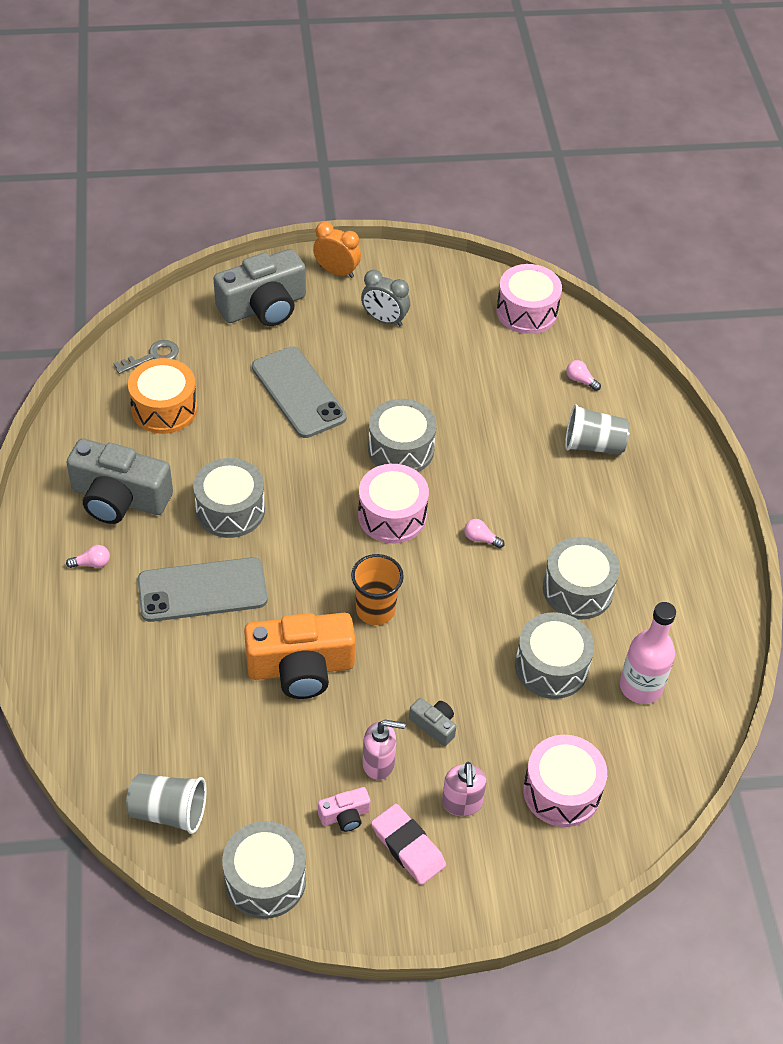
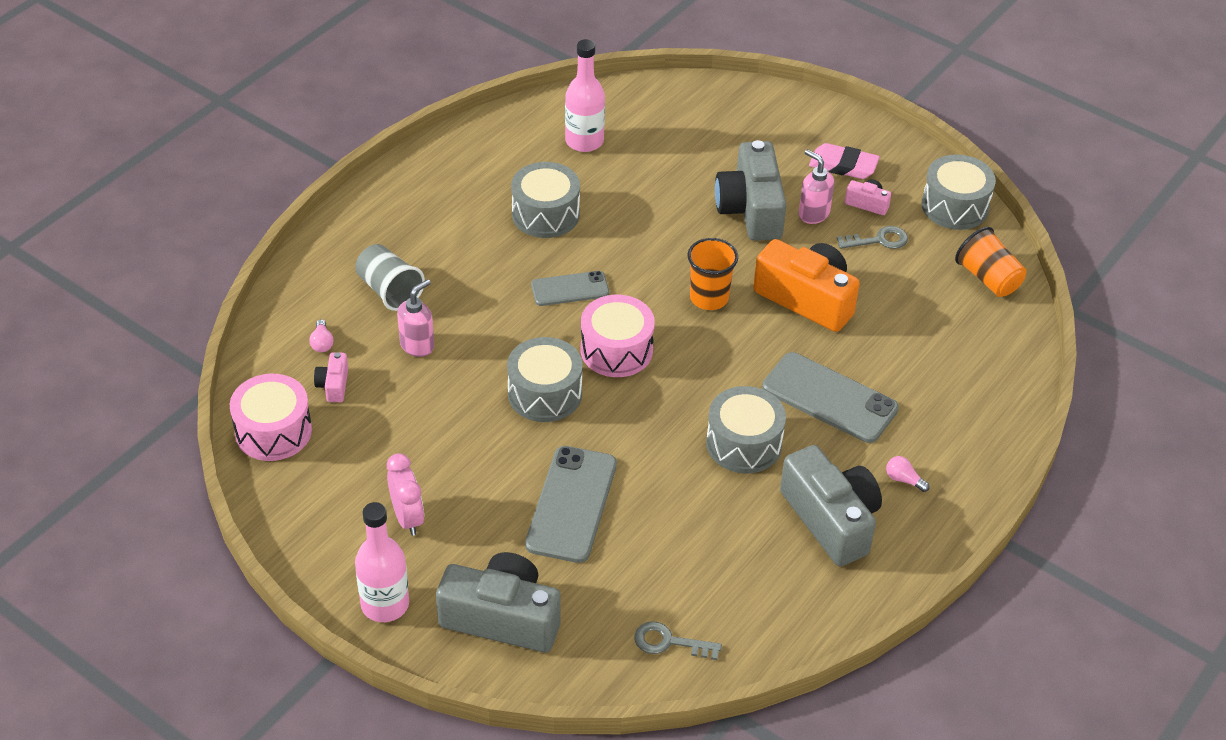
camera: 135 degrees left, 5 degrees down
grey cup [126,773,207,834] -> orange cup [955,227,1027,297]
orange drum [128,358,197,434] -> none
orange clock [313,222,361,278] -> pink bottle [355,502,409,622]
grey clock [361,270,410,327] -> pink clock [387,453,424,536]
pink eraser [371,804,446,885] -> pink eraser turned 75 degrees counterclockwise [809,143,880,179]
grey camera [409,698,456,746] -> grey camera [715,140,787,241], size x2.24
pink soap dispenser [442,762,487,816] -> pink soap dispenser moved to [397,279,434,357]
pink light bulb [464,519,505,548] -> grey phone [531,271,609,306]
grey drum [515,612,594,699] -> none
pink drum [523,735,607,827] -> none
none -> pink camera [314,352,348,402]
none -> grey key [837,226,908,249]

